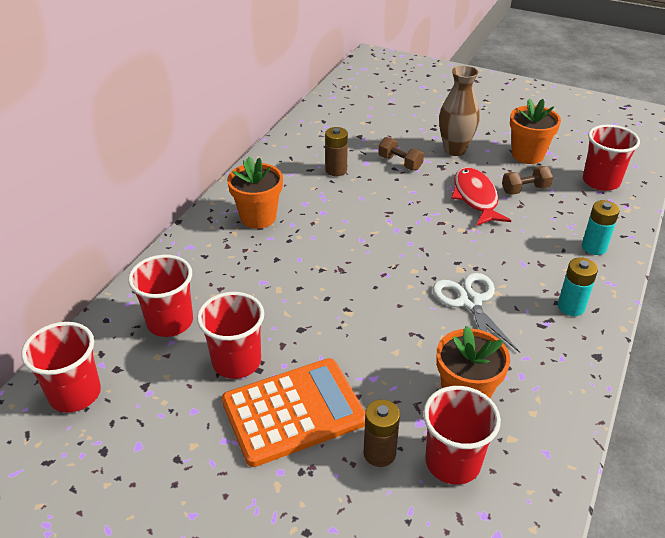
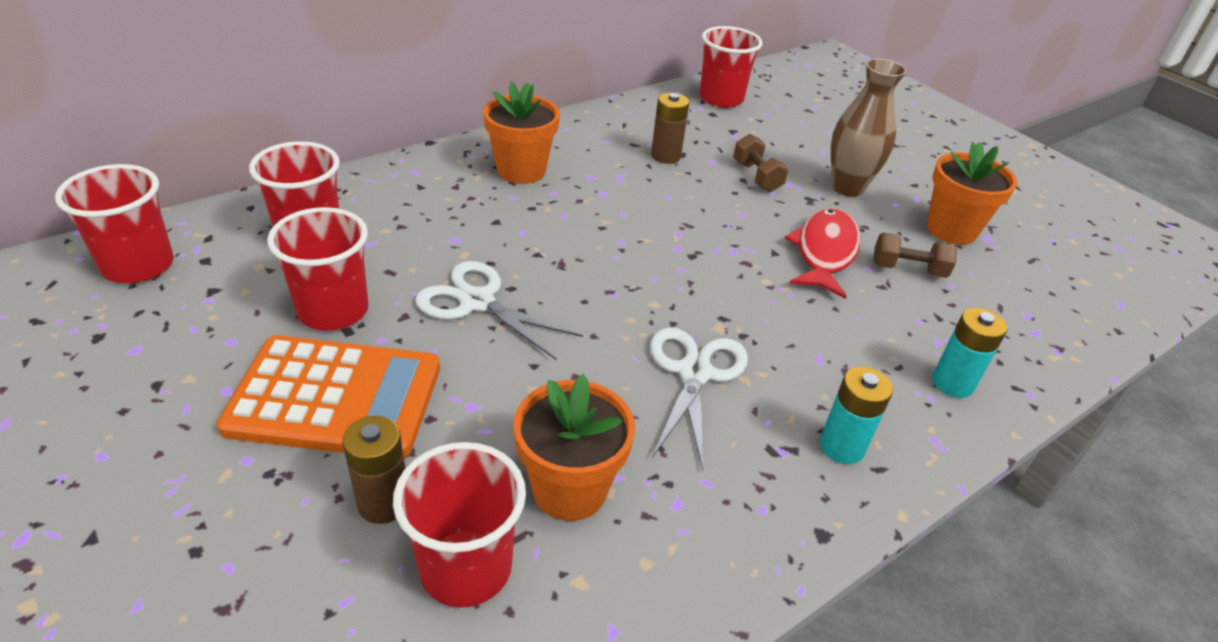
camera: 25 degrees right, 0 degrees up
red cup [583,125,640,191] -> red cup moved to [699,26,763,108]
none -> white scissors [415,261,583,360]

